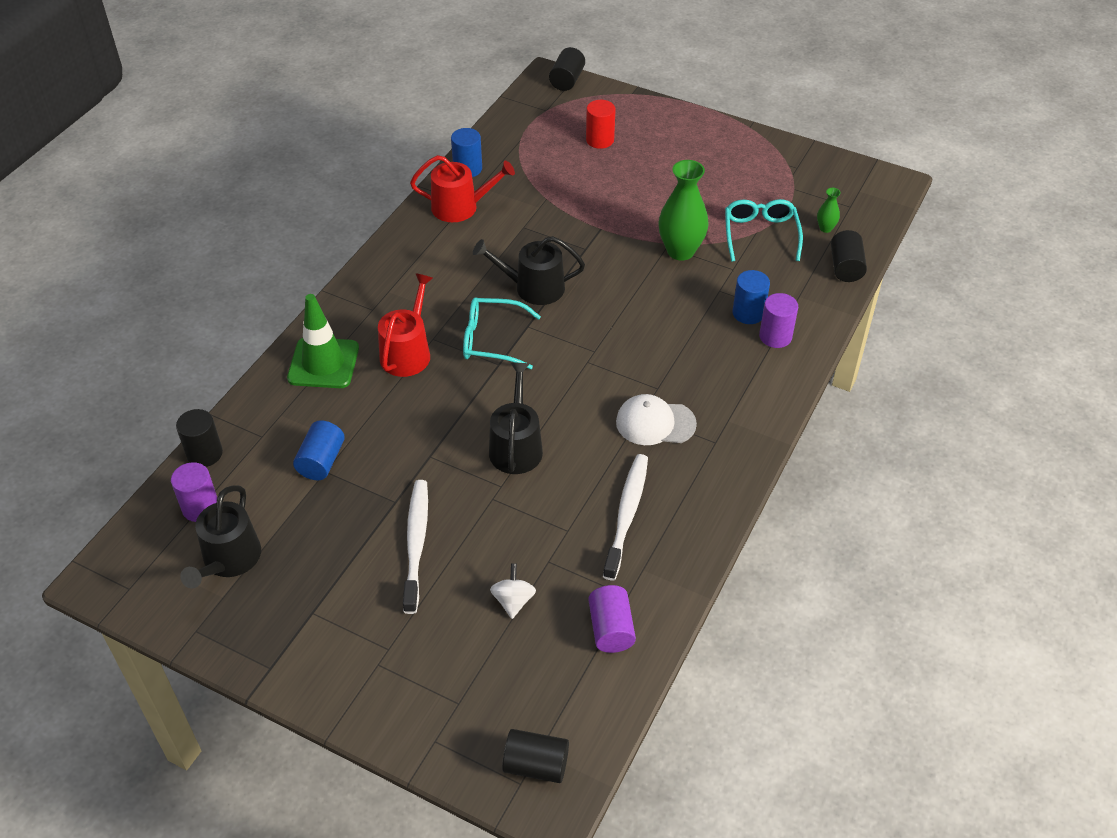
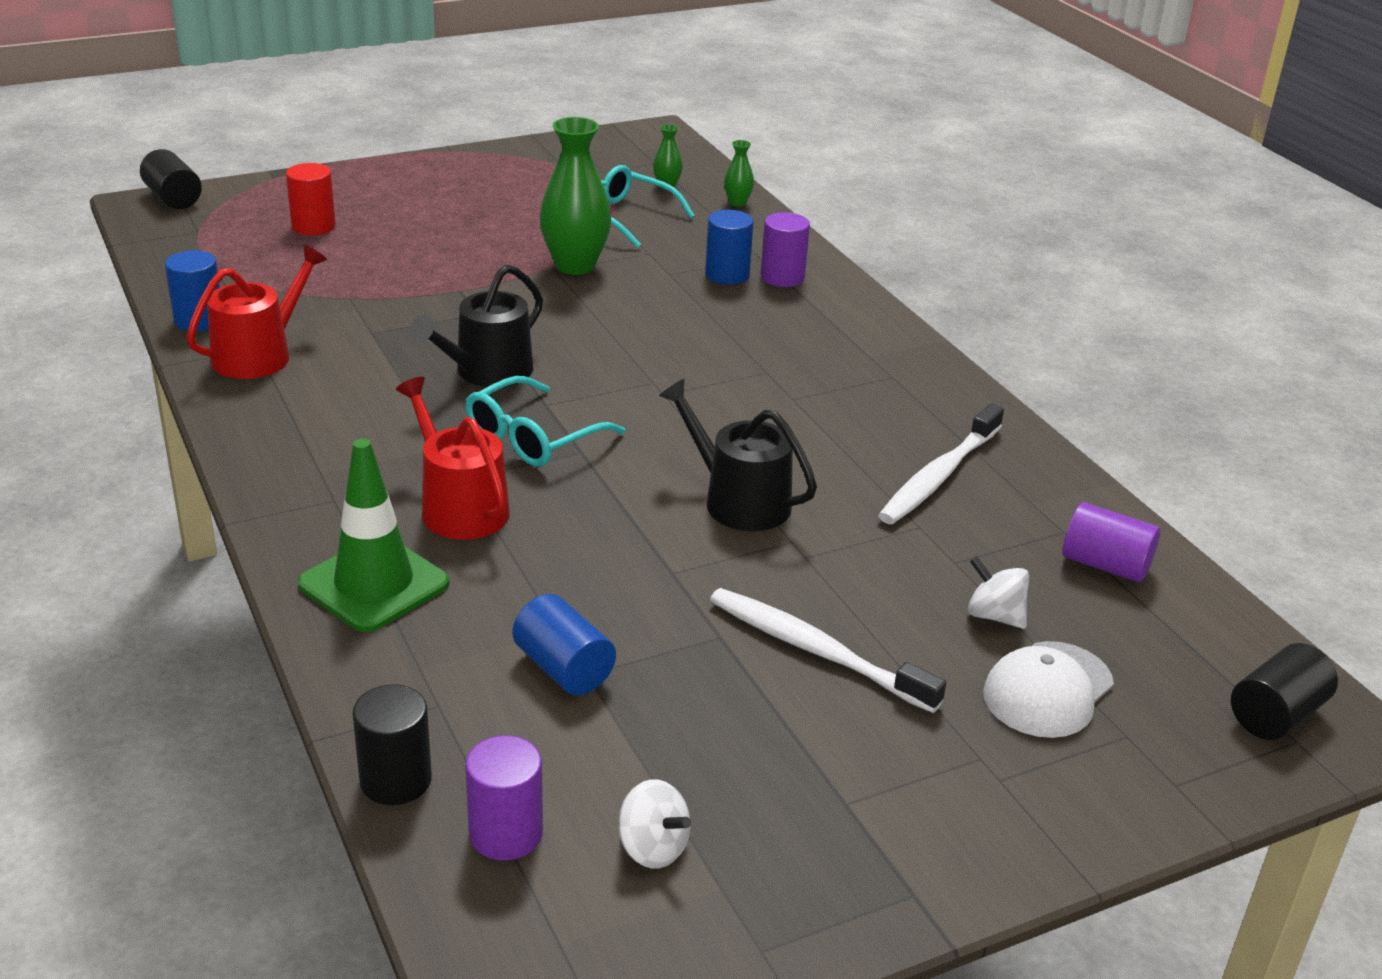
camera: 55 degrees left, 15 degrees down
black watering can [180,485,261,588] -> white spinning top [618,779,691,869]
white toothbrush [603,454,648,580] -> white toothbrush turned 105 degrees counterclockwise [878,403,1004,524]
white cap [616,394,697,445] -> white cap moved to [983,641,1114,738]
black cylinder [831,230,867,282] -> green vase [724,140,754,207]

